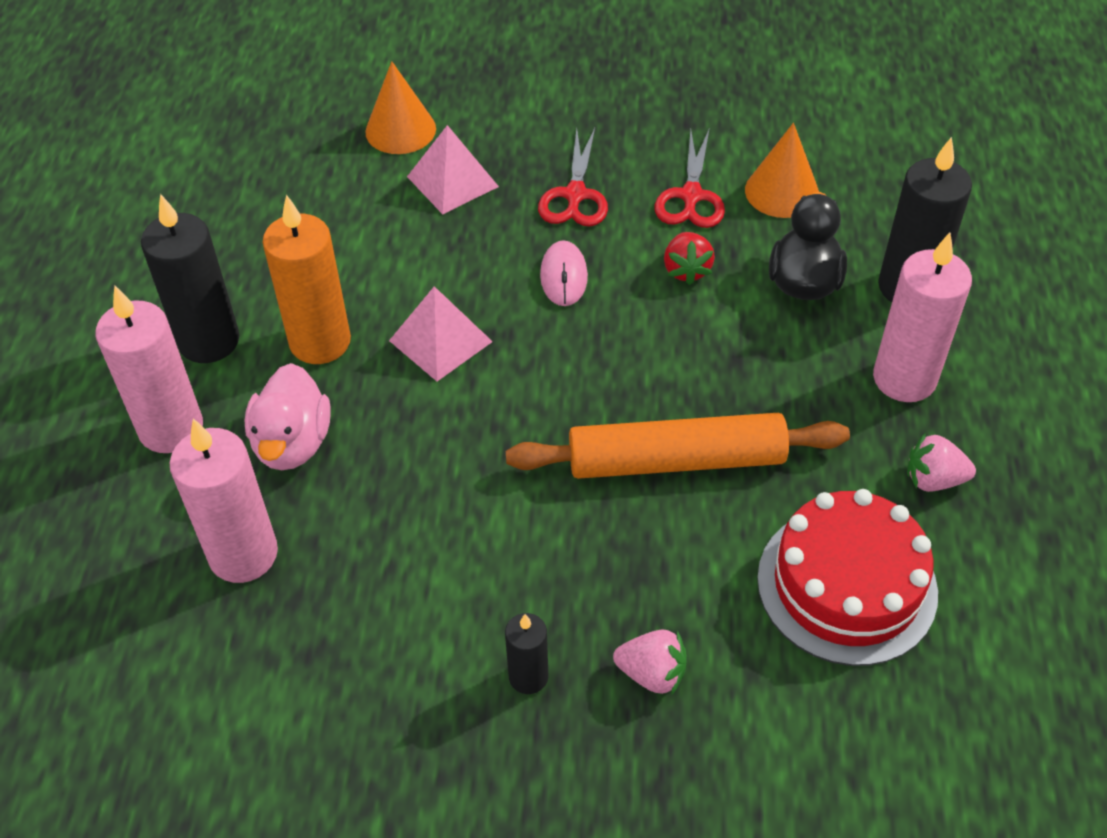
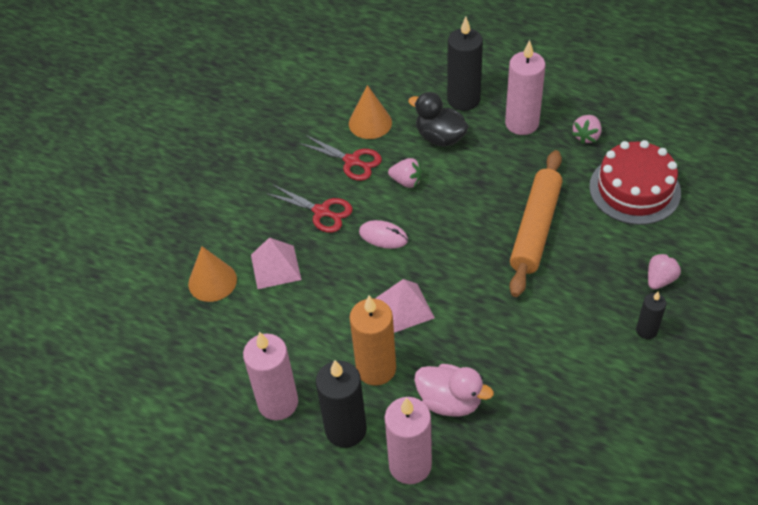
camera: 65 degrees left, 0 degrees up
pink candle [170,419,278,583] -> pink candle moved to [243,331,298,420]
red strawberry [664,232,715,285] -> pink strawberry [388,158,422,188]

